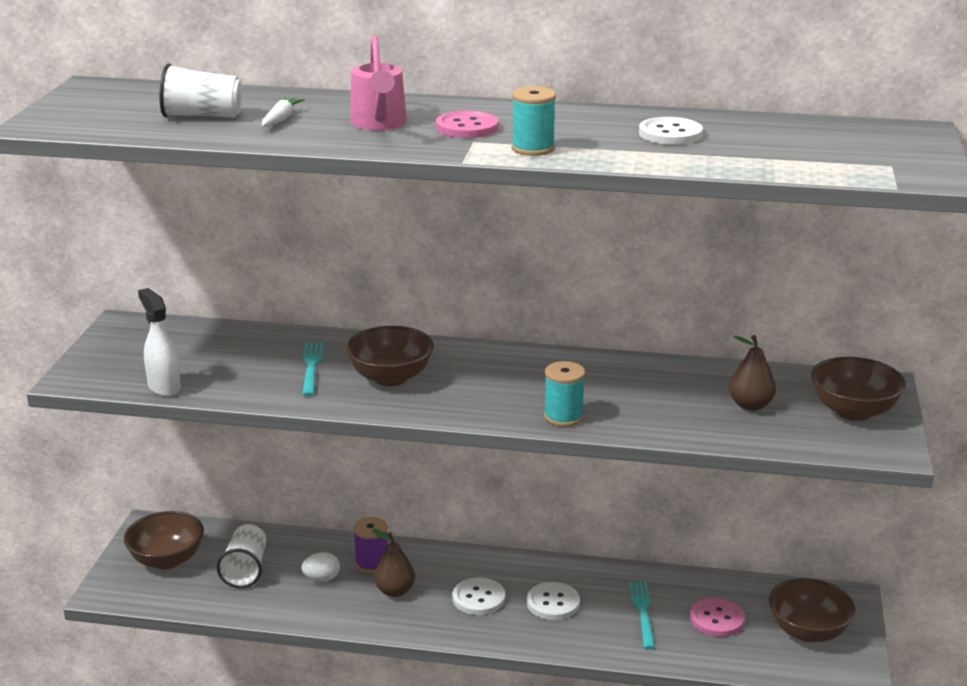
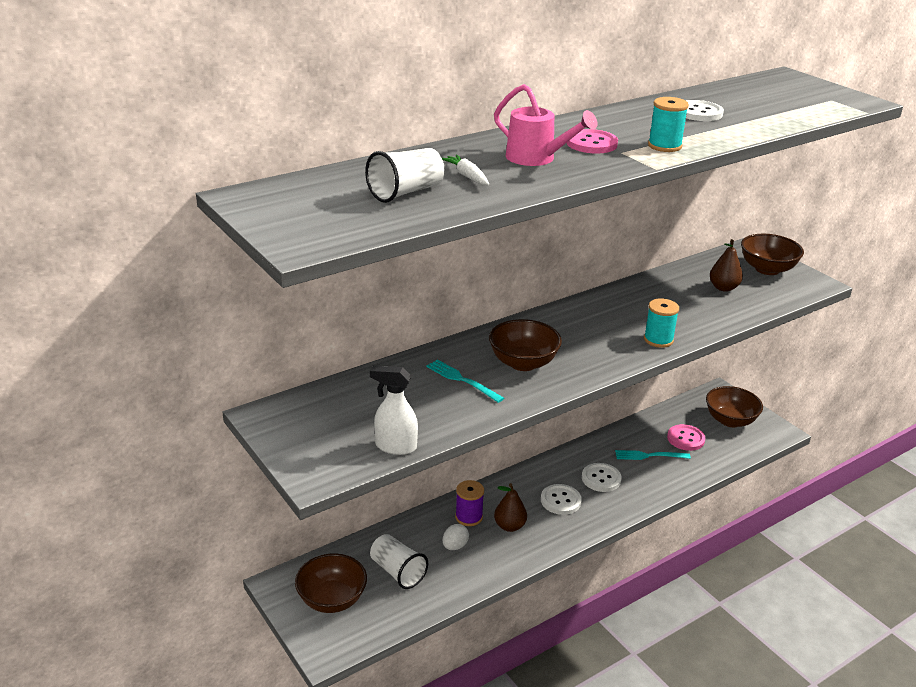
camera: 45 degrees left, 5 degrees up
turquoise fork [629,582,655,649] -> turquoise fork turned 45 degrees counterclockwise [615,450,691,460]

